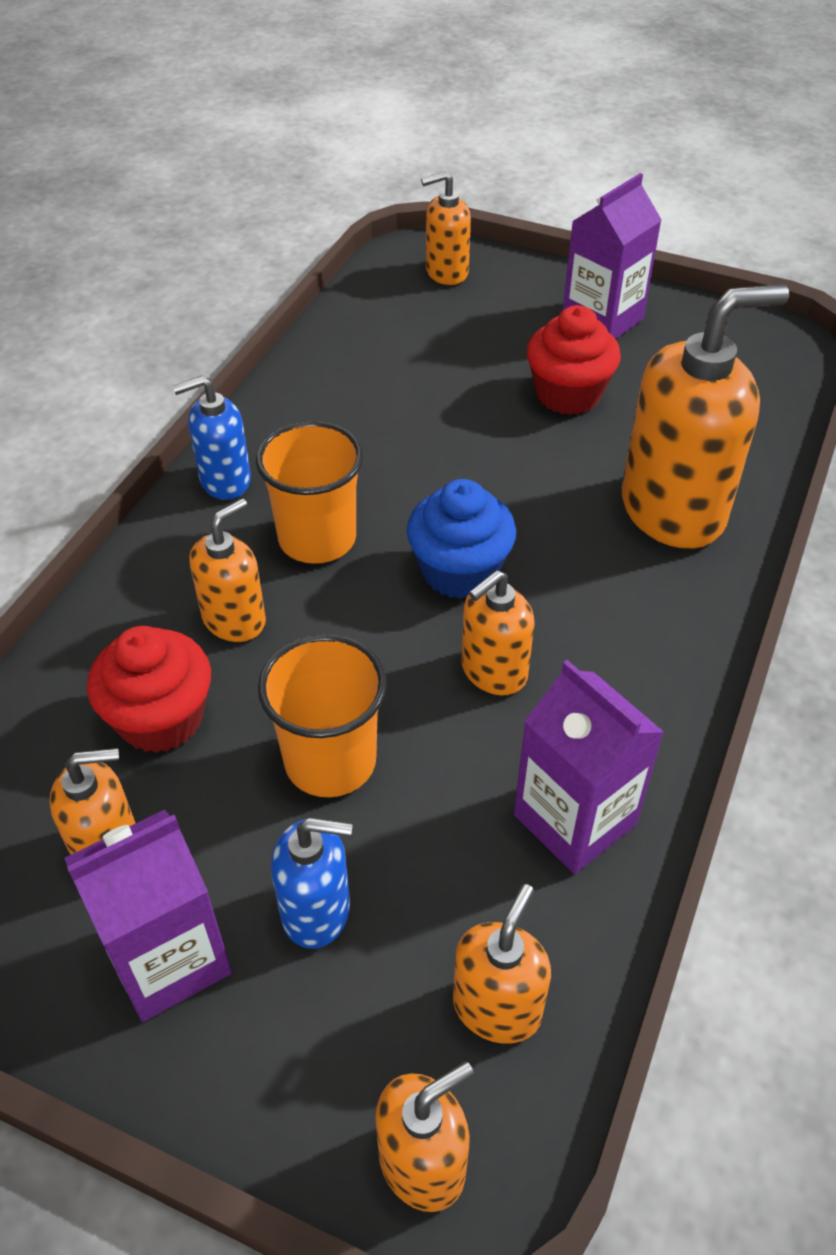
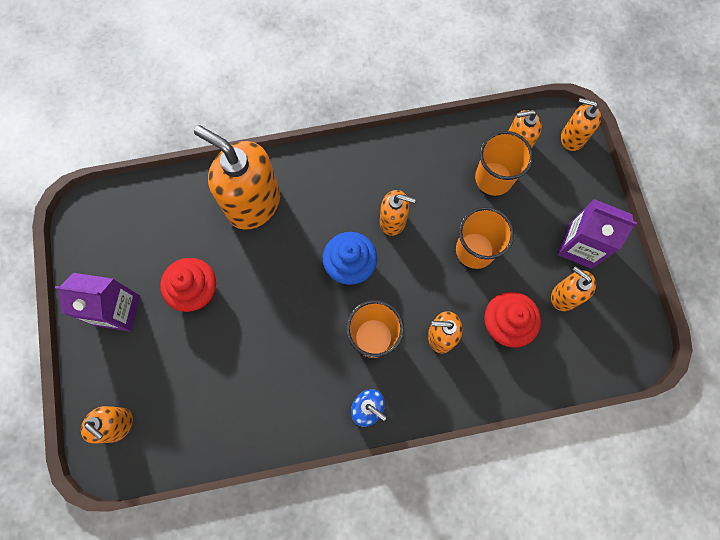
camera: 125 degrees left, 25 degrees up
blue soap dispenser [271,818,353,949] -> none
purple carton [514,660,664,874] -> none
none -> orange cup [475,131,533,196]

